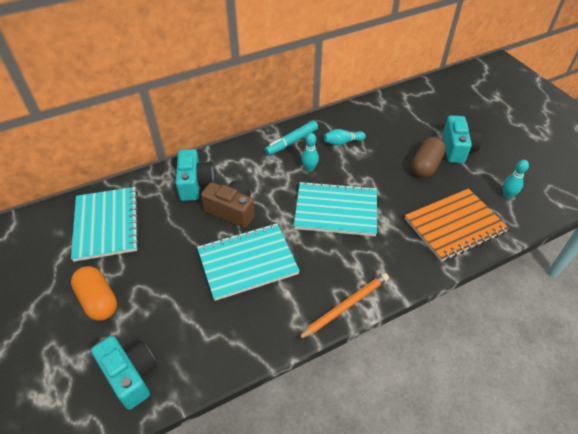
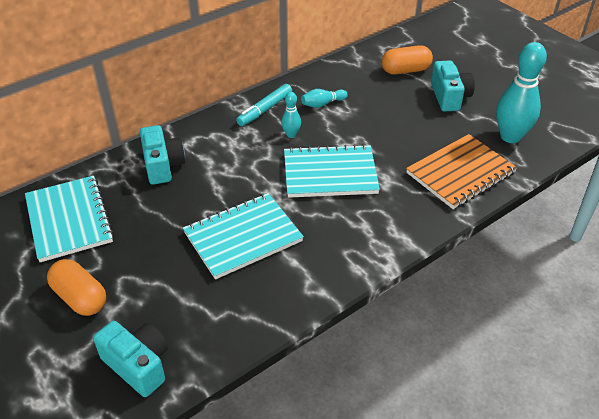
camera: 10 degrees left, 5 degrees down
brown camera [201,181,255,228] -> none
orange pencil [297,273,389,340] -> none
brown capsule [412,137,446,178] -> none
turquoise bowling pin [503,160,529,198] -> turquoise bowling pin [496,42,547,143], size x2.07
none -> orange capsule [381,45,433,75]

